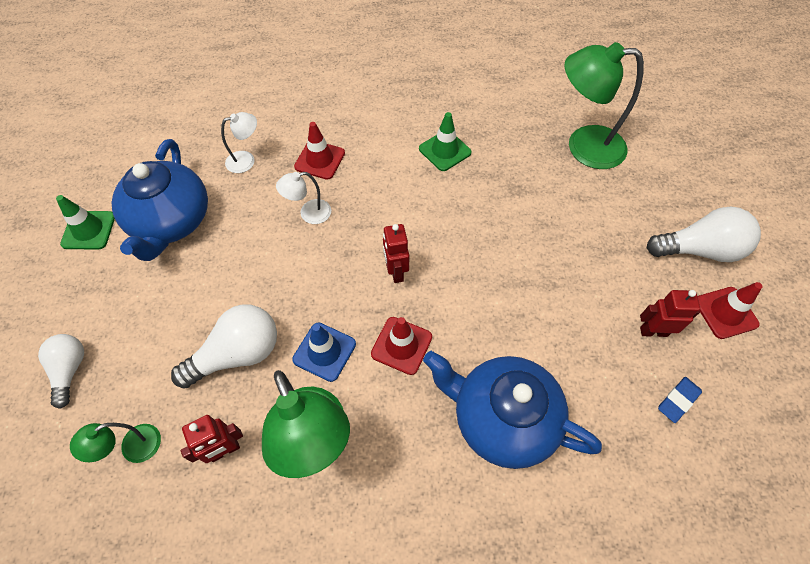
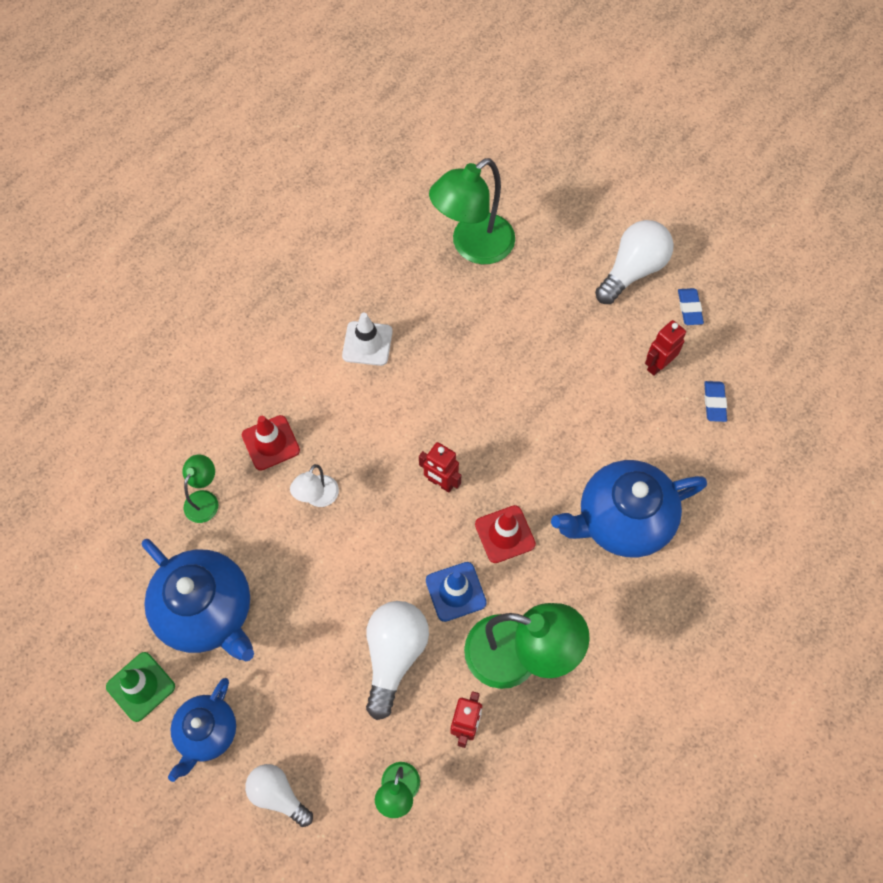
camera: 45 degrees left, 5 degrees up
white lamp [221,112,257,173] -> green lamp [182,455,218,523]
green traffic cone [419,112,471,171] -> white traffic cone [342,313,393,366]
red traffic cone [698,282,763,339] -> blue eraser [678,288,704,325]
none -> blue teapot [168,678,236,782]

